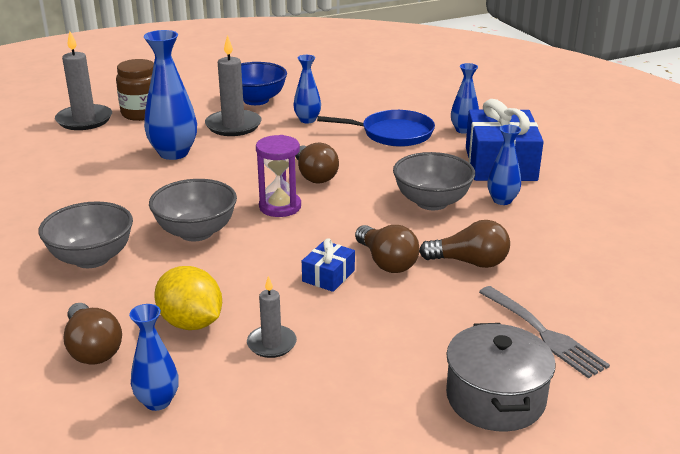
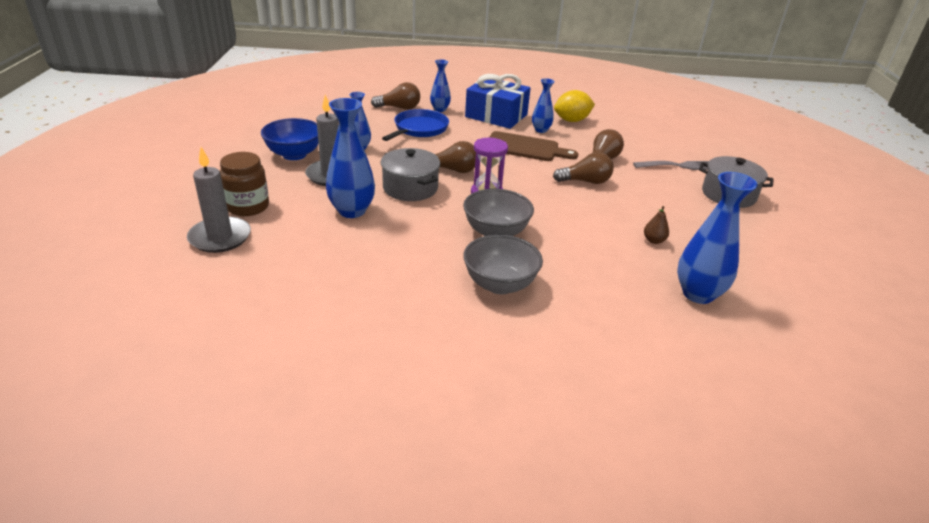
camera: 65 degrees left, 5 degrees up
brown light bulb [63,303,122,364] -> brown light bulb moved to [371,82,420,110]
blue vase [129,304,179,411] -> blue vase [677,172,758,304], size x1.72
yellow lemon [154,266,222,330] -> yellow lemon moved to [554,90,595,122]
grey candle [247,276,297,358] -> brown pear [644,206,669,244]
blue gift [302,238,355,292] -> none
grey bowl [393,152,475,210] -> brown cutting board [489,131,578,161]
none -> grey pot [381,148,440,201]

